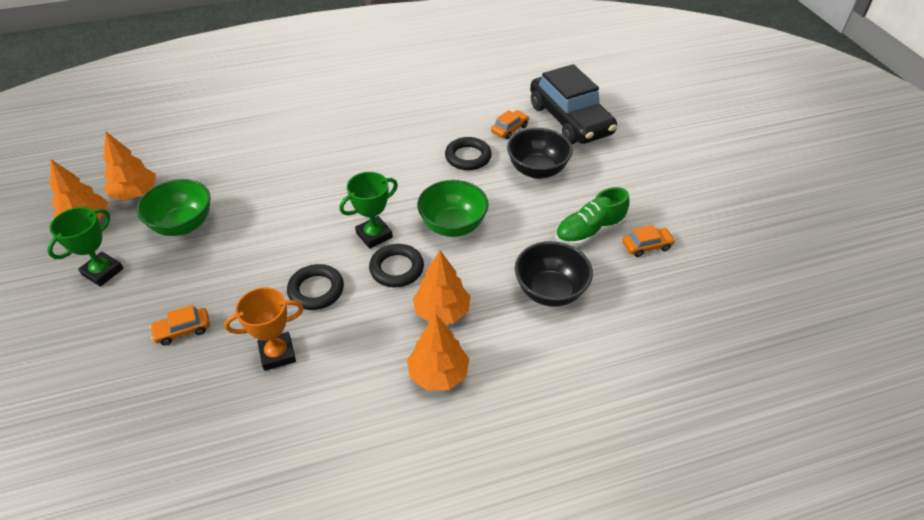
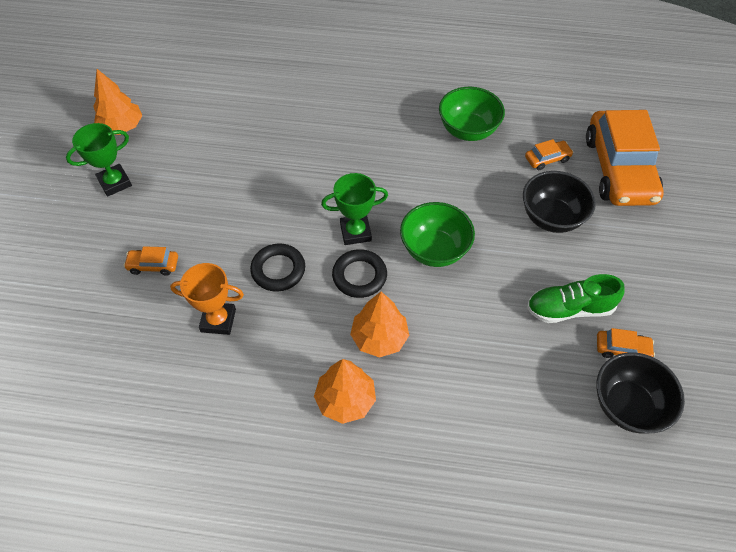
camera: 25 degrees right, 10 degrees up
orange tree [103,132,156,200] -> none
green bowl [137,179,211,236] -> green bowl moved to [439,87,505,141]
black ring [445,137,492,170] -> none
black bowl [515,241,593,307] -> black bowl moved to [596,352,685,434]
black car [530,64,617,144] -> orange car [586,110,664,206]

